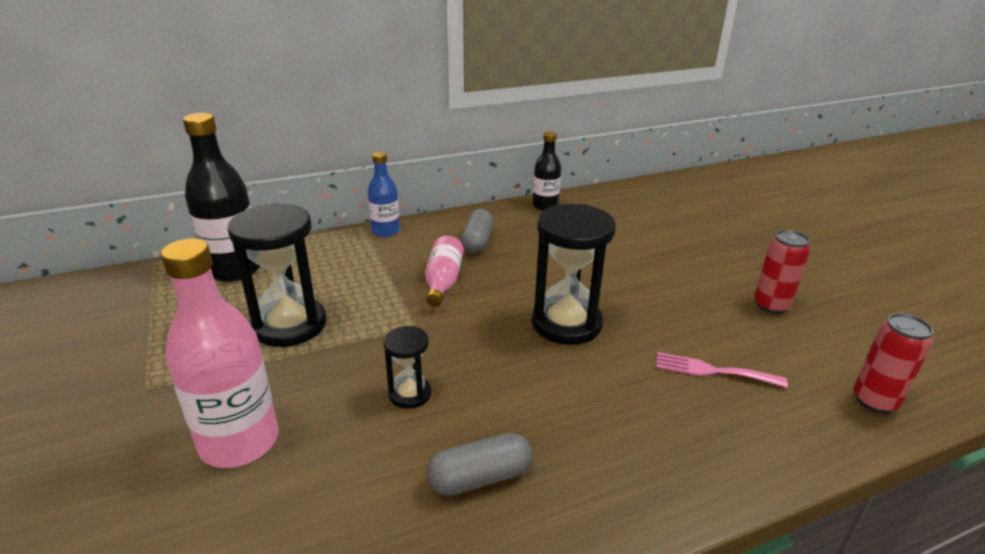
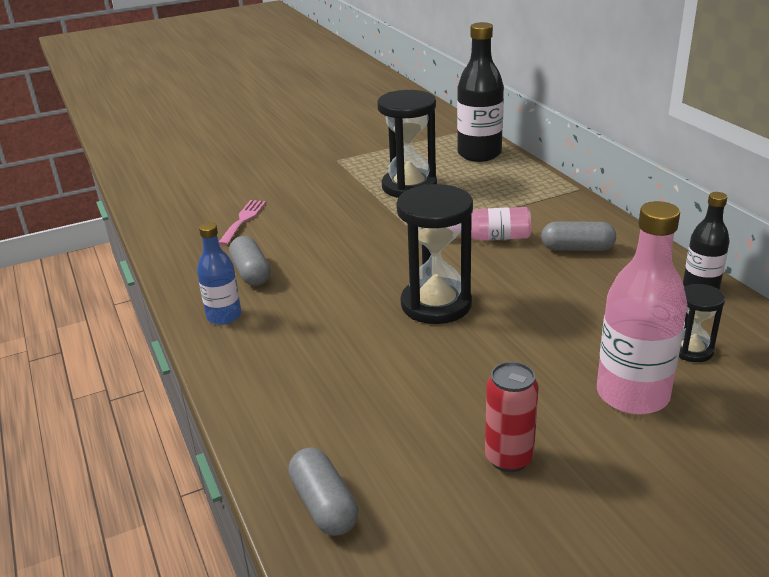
camera: 90 degrees right, 0 degrees up
pink bottle [161,238,279,468] -> pink bottle moved to [597,201,688,415]
blue bottle [368,152,400,237] -> blue bottle moved to [197,222,241,325]
black hourglass [383,326,431,409] -> black hourglass moved to [679,284,725,362]
pink fork [656,352,788,388] -> pink fork moved to [219,200,266,246]
red can [854,313,933,413] -> grey capsule [288,448,358,536]

